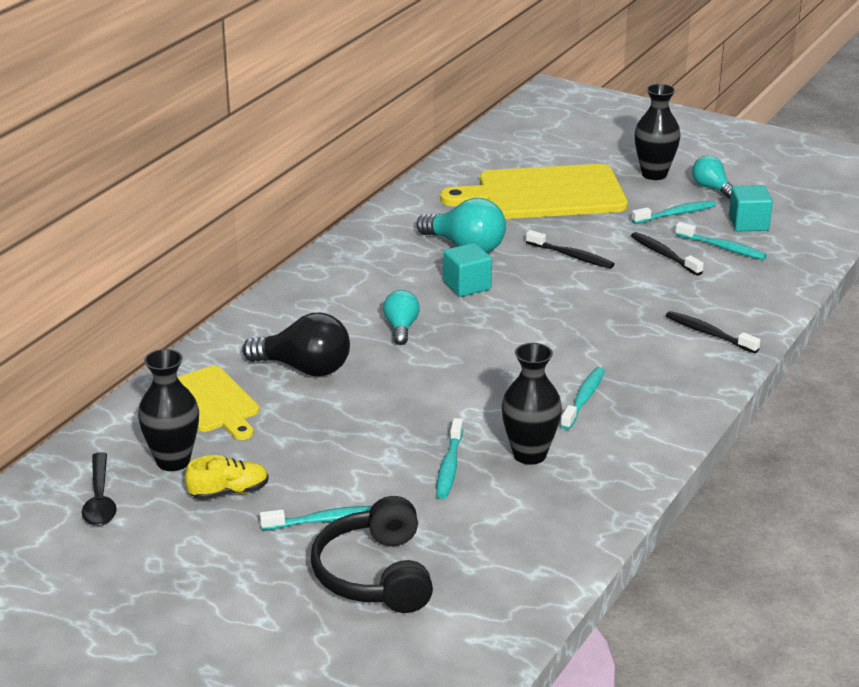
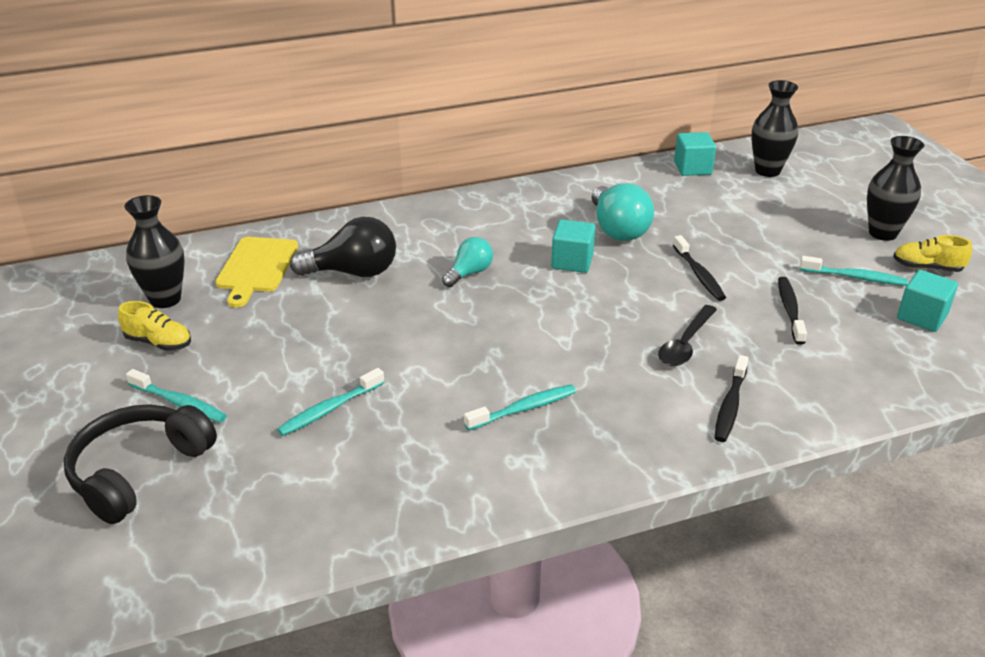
camera: 40 degrees right, 5 degrees up
black spoon [82,452,117,526] -> black spoon moved to [658,305,717,366]
black light bulb [242,313,350,376] -> black light bulb turned 60 degrees counterclockwise [290,217,396,277]
yellow cutting board [440,164,628,219] -> none
black vase [502,343,562,465] -> black vase moved to [751,80,798,177]
black toothbrush [666,311,760,353] -> black toothbrush turned 150 degrees counterclockwise [715,355,749,442]
turquoise toothbrush [676,222,767,260] -> none
turquoise light bulb [692,156,733,199] -> yellow shoe [893,235,972,272]
none -> turquoise cube [674,132,716,176]

